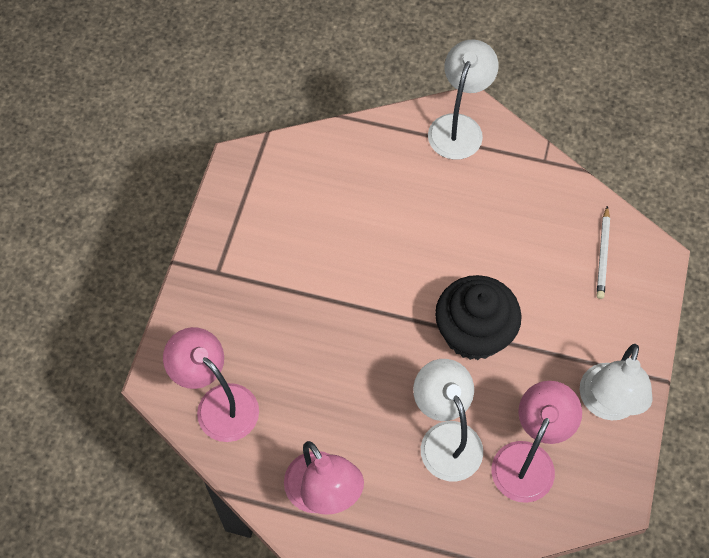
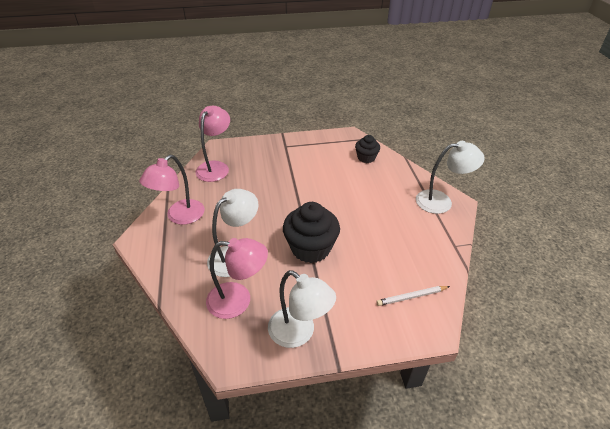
camera: 65 degrees right, 20 degrees down
white lamp [580,344,652,420] -> white lamp turned 135 degrees counterclockwise [268,270,336,348]
none -> black cupcake [355,135,380,163]

